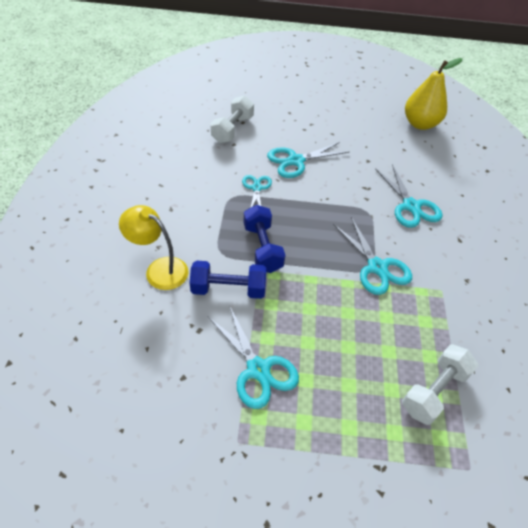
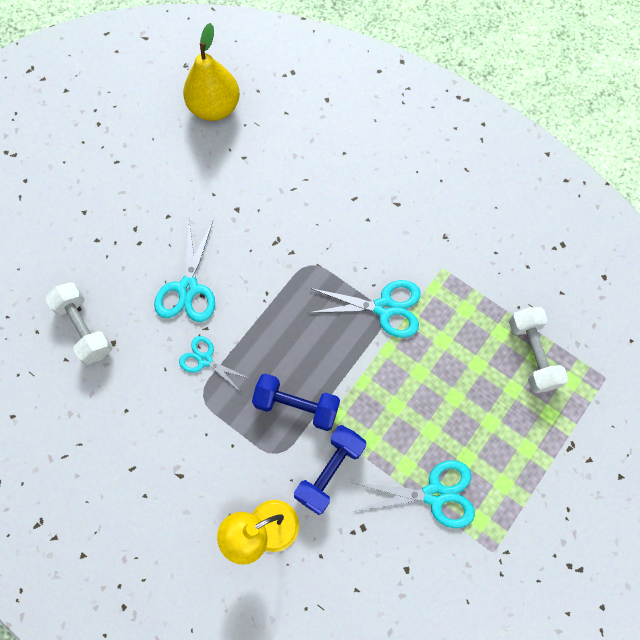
camera: 55 degrees left, 20 degrees up
turquoise scissors [375,164,443,228] -> none

